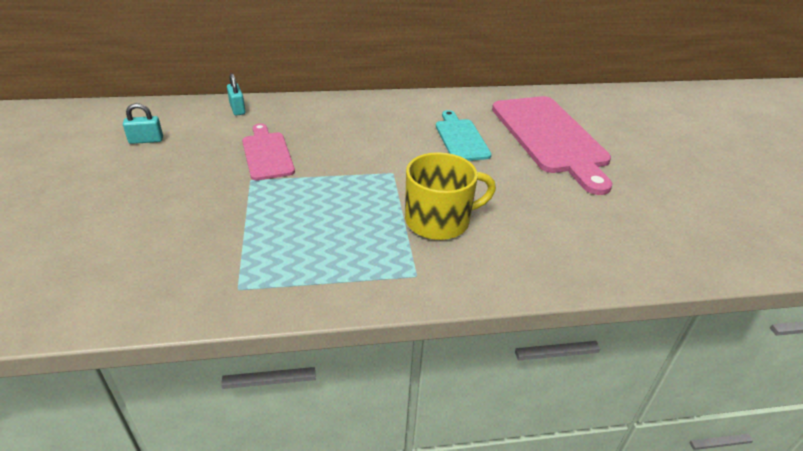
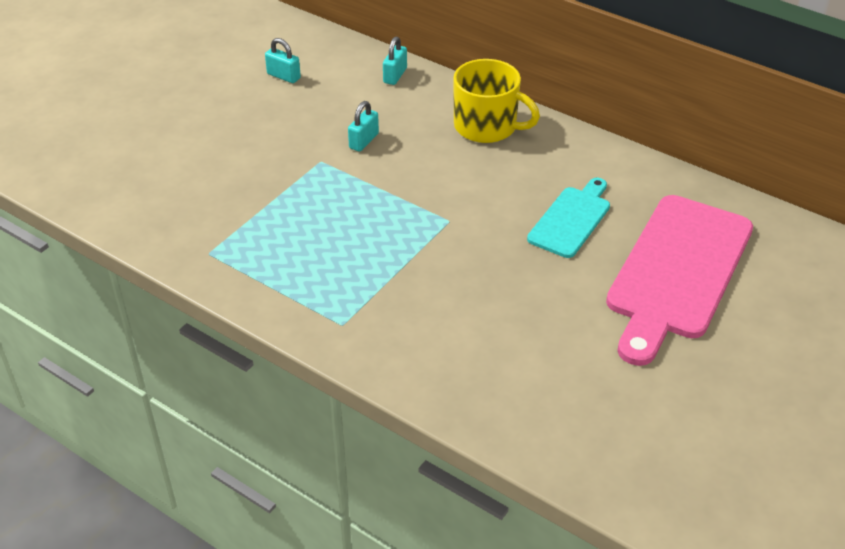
camera: 45 degrees right, 5 degrees up
pink cutting board [242,123,295,180] -> turquoise padlock [348,101,379,152]
yellow mug [405,152,496,240] -> yellow mug moved to [453,59,540,143]

